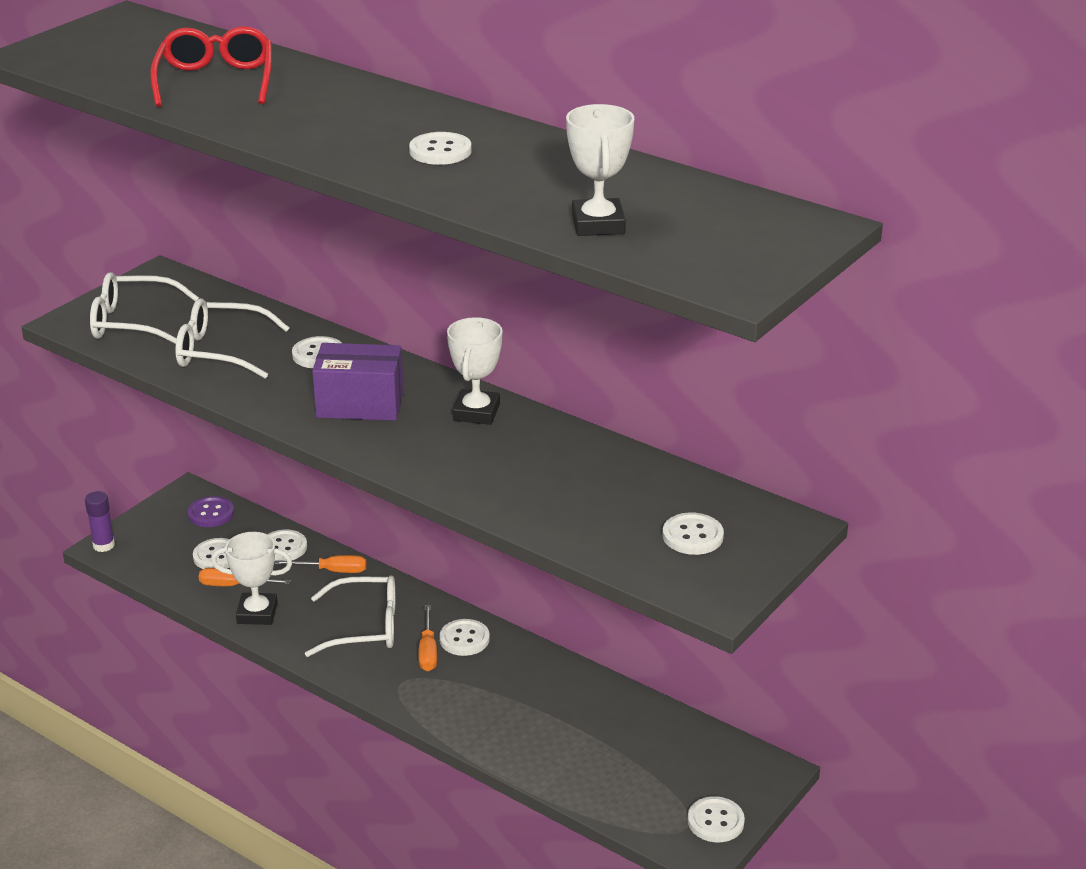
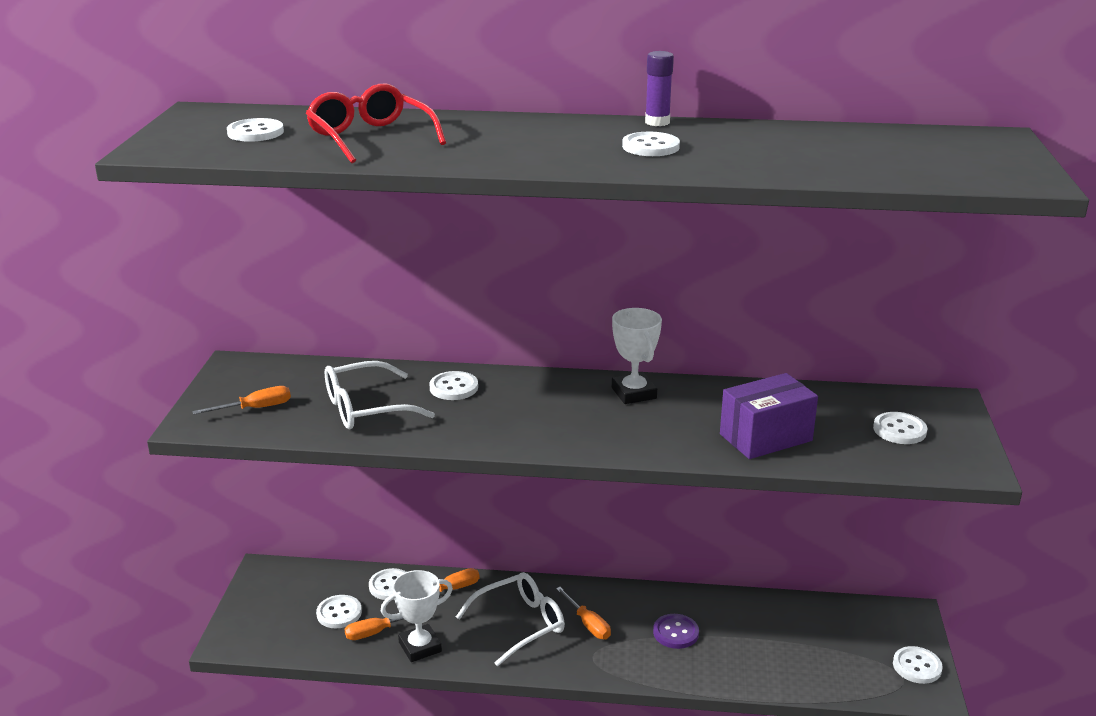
camera: 30 degrees left, 5 degrees down
purple glue stick [85,491,115,552] -> purple glue stick moved to [645,51,674,126]
white glasses [90,272,199,344] -> orange screwdriver [192,386,291,415]
purple button [188,496,234,527] -> purple button moved to [653,614,699,649]
purple box [312,343,404,421] -> purple box moved to [720,373,818,459]
white button [439,619,490,656] -> white button moved to [227,118,284,142]
white trophy [566,104,634,236] -> none

